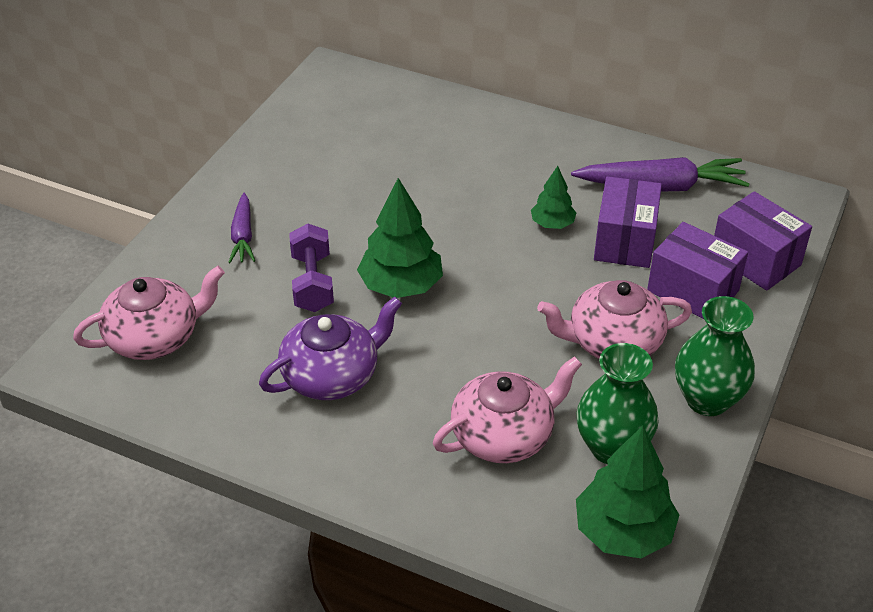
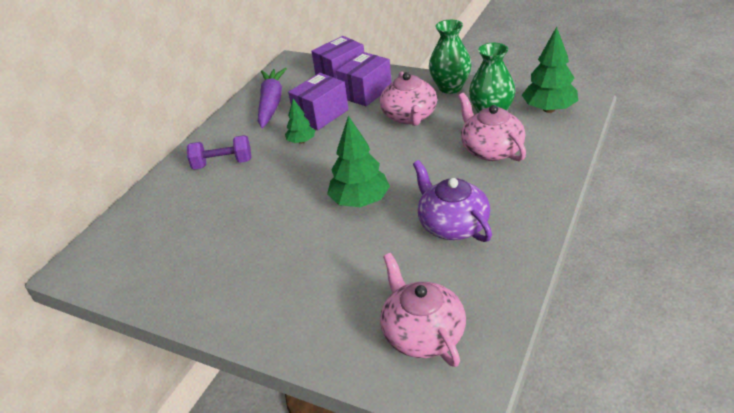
camera: 85 degrees left, 5 degrees down
purple carrot [228,193,255,263] -> none
purple dumbbell [289,223,334,312] -> purple dumbbell moved to [187,135,251,170]
purple box [594,176,662,268] -> purple box turned 60 degrees counterclockwise [288,73,349,130]

